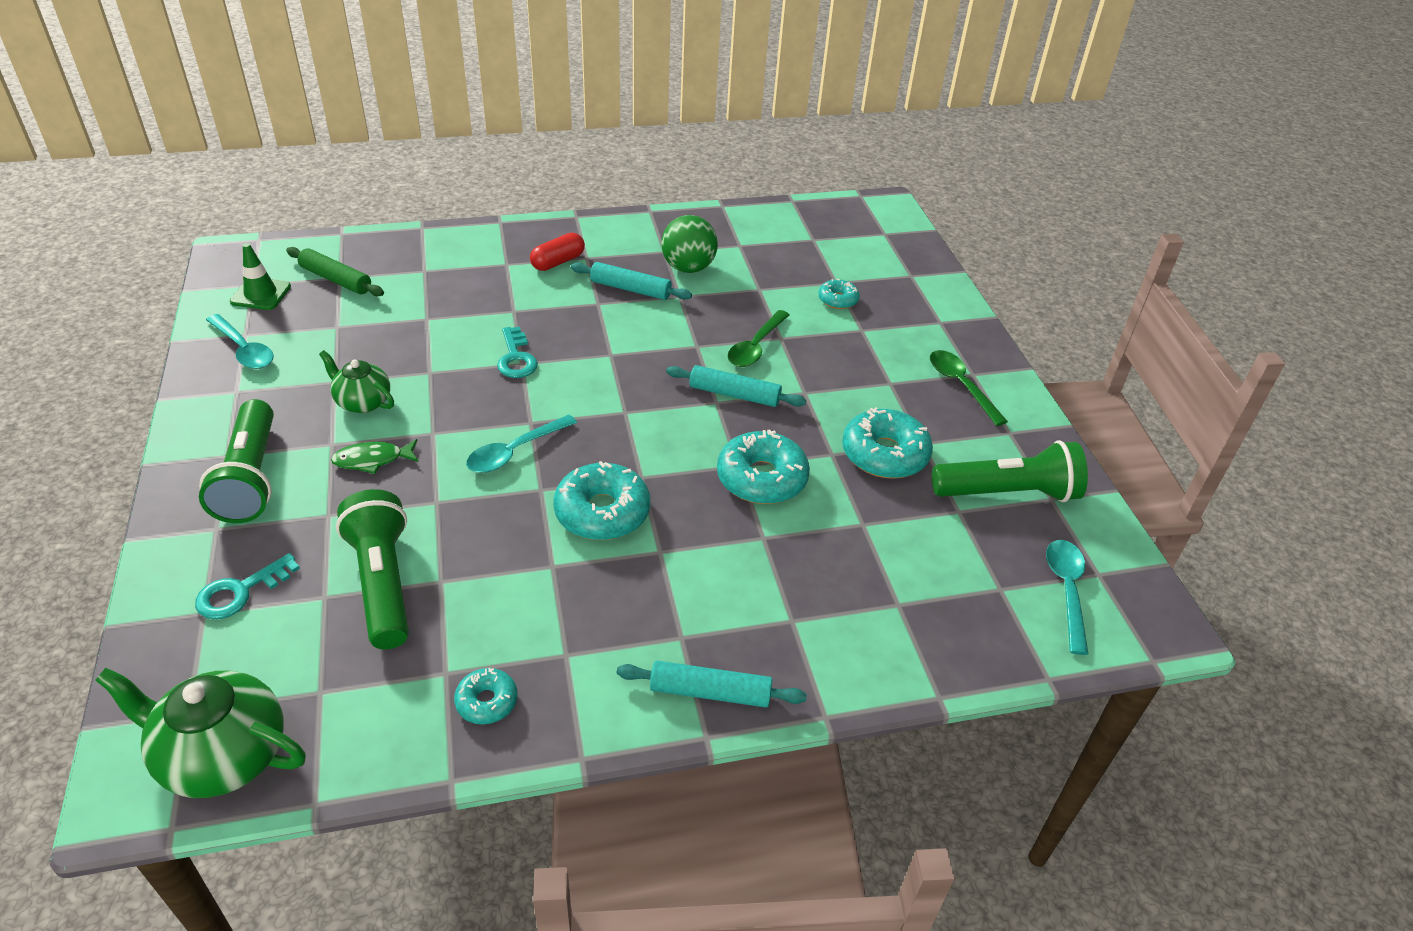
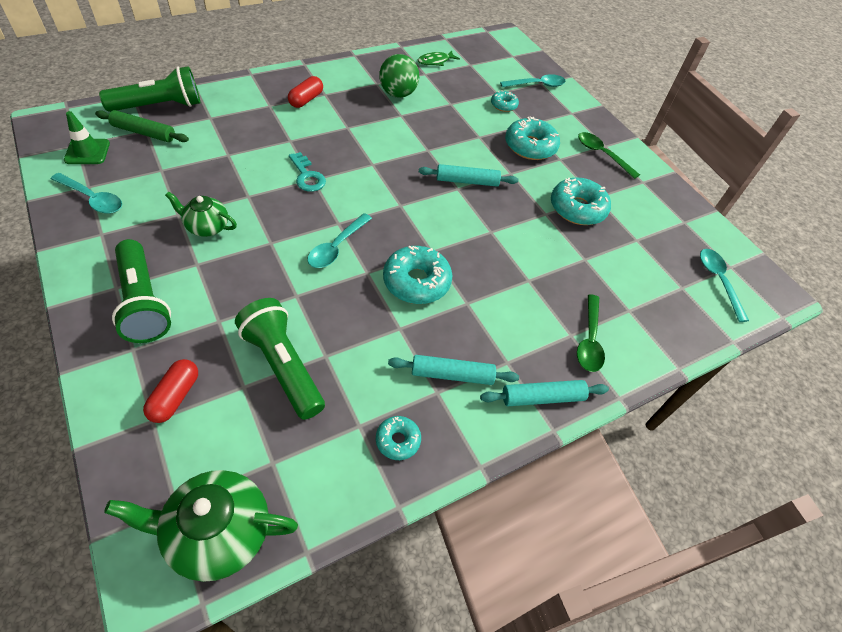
camera: 20 degrees left, 10 degrees up
turquoise key [195,553,300,619] -> red capsule [143,359,198,423]
green fish [331,439,419,474] -> green fish moved to [418,50,460,66]
turquoise rolling pin [571,262,692,300] -> turquoise rolling pin moved to [388,355,519,385]
turquoise donut [717,429,810,504] -> turquoise donut moved to [505,116,560,160]
green spoon [728,310,789,367] -> green spoon moved to [577,294,605,372]
green flashlight [932,440,1088,502] -> green flashlight moved to [99,66,200,112]
none -> turquoise spoon [500,74,566,87]

